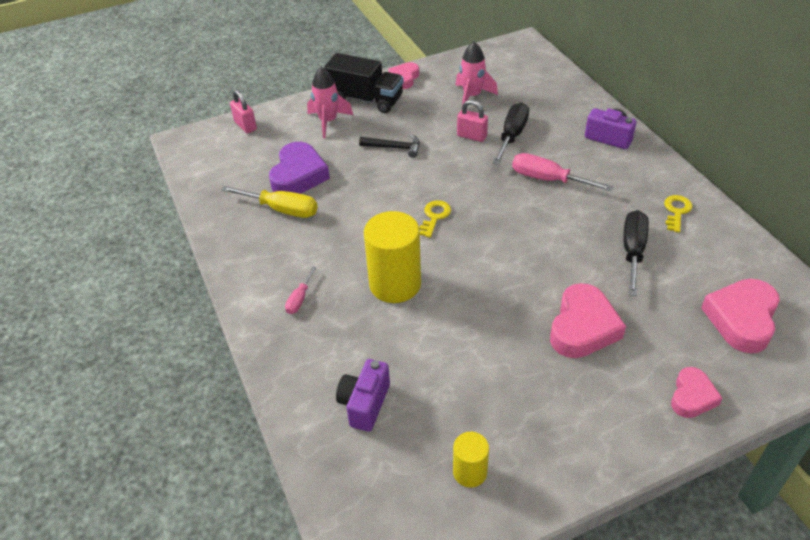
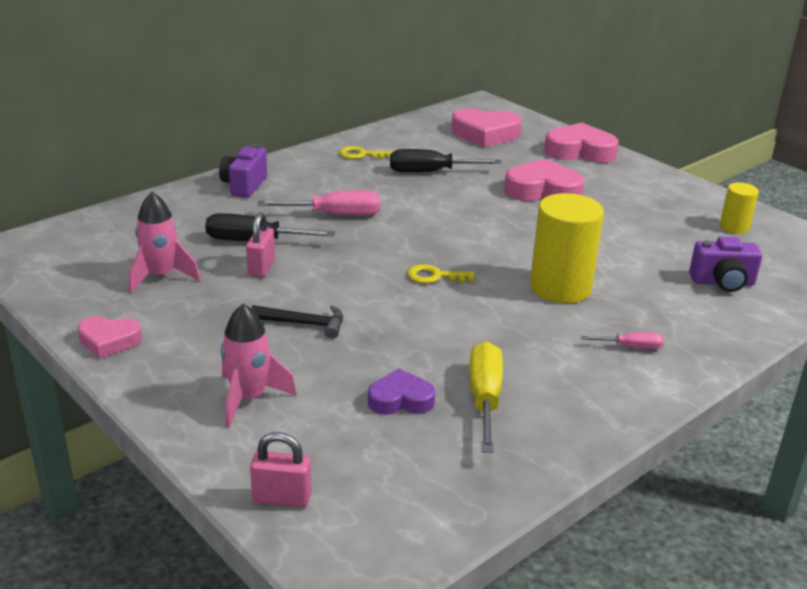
camera: 110 degrees left, 15 degrees down
pink padlock [230,90,257,134] -> pink padlock turned 60 degrees clockwise [250,432,311,507]
purple heart [269,142,330,194] -> purple heart [368,368,435,415], size x0.60
black truck [324,53,404,113] -> none
black hammer [359,134,420,158] -> black hammer turned 105 degrees clockwise [251,305,343,339]
pink screwdriver [512,153,614,191] -> pink screwdriver turned 105 degrees counterclockwise [258,190,380,216]
pink heart [671,367,723,418] -> pink heart [544,122,619,163], size x1.65

